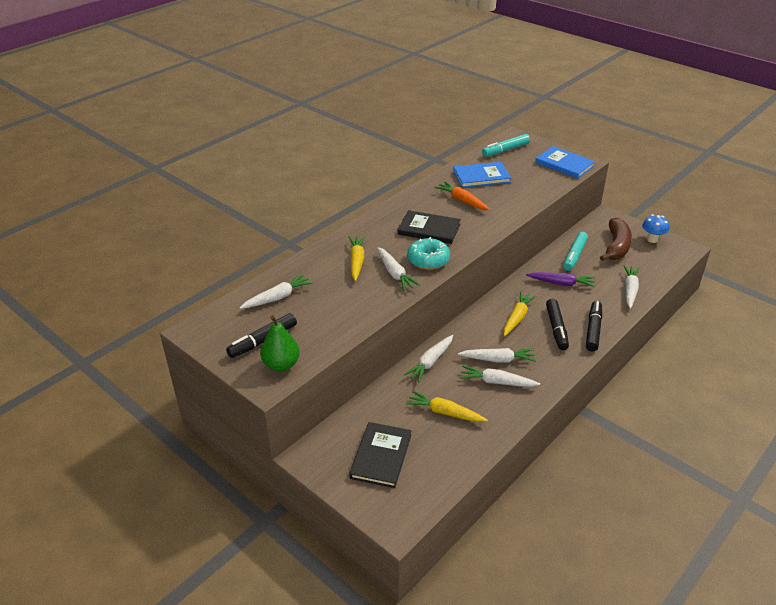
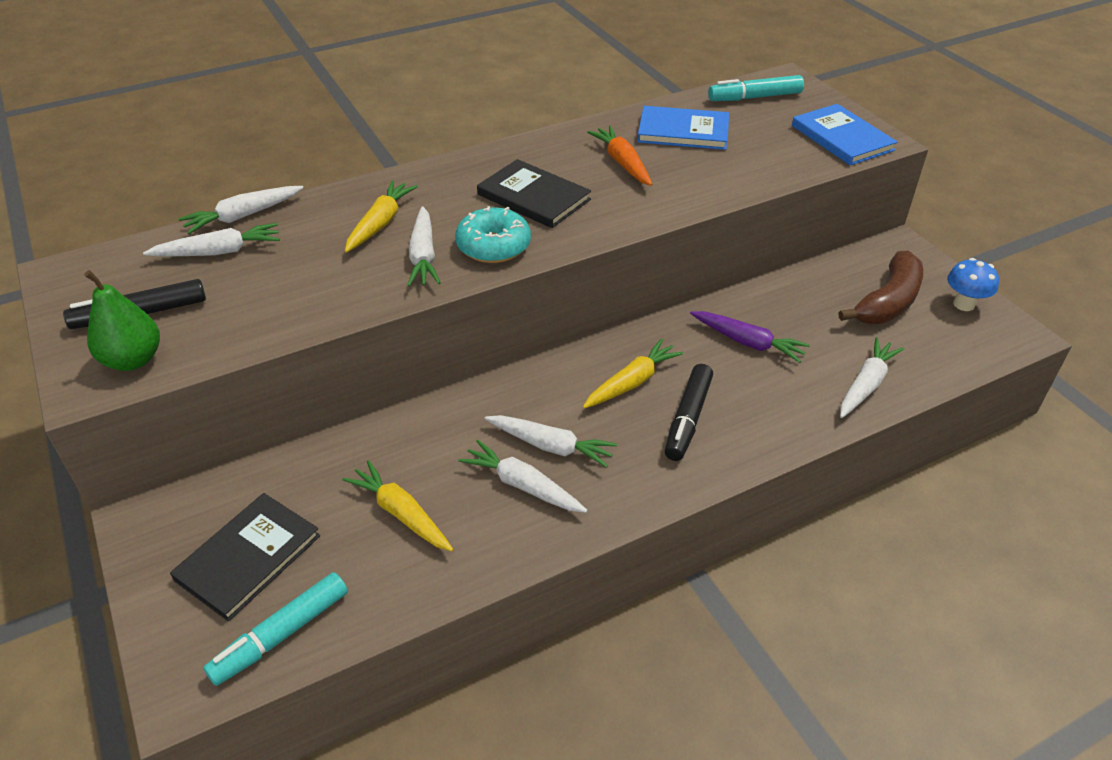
camera: 20 degrees right, 5 degrees up
white carrot [404,335,453,382] -> white carrot moved to [178,186,303,234]
turquoise marker [563,232,588,271] -> turquoise marker moved to [203,572,348,686]
black marker [586,301,602,351] -> none

